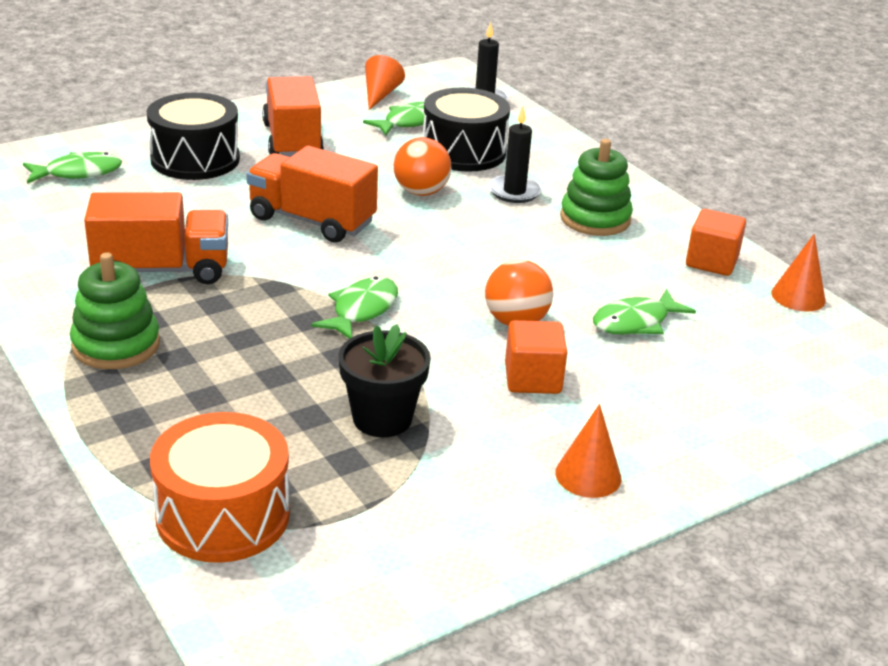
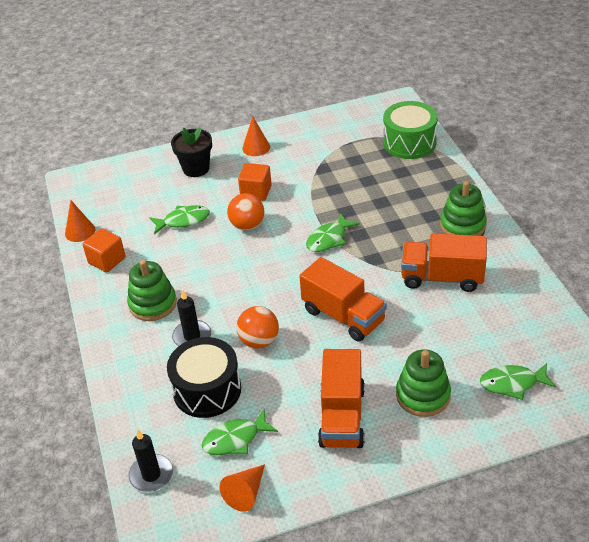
camera: 160 degrees left, 10 degrees up
black drum [147,93,240,180] -> green stacking toy [396,349,451,417]
orange drum [150,412,290,563] -> green drum [383,101,438,159]
black flower pot [338,324,431,437] -> black flower pot moved to [171,127,212,177]

